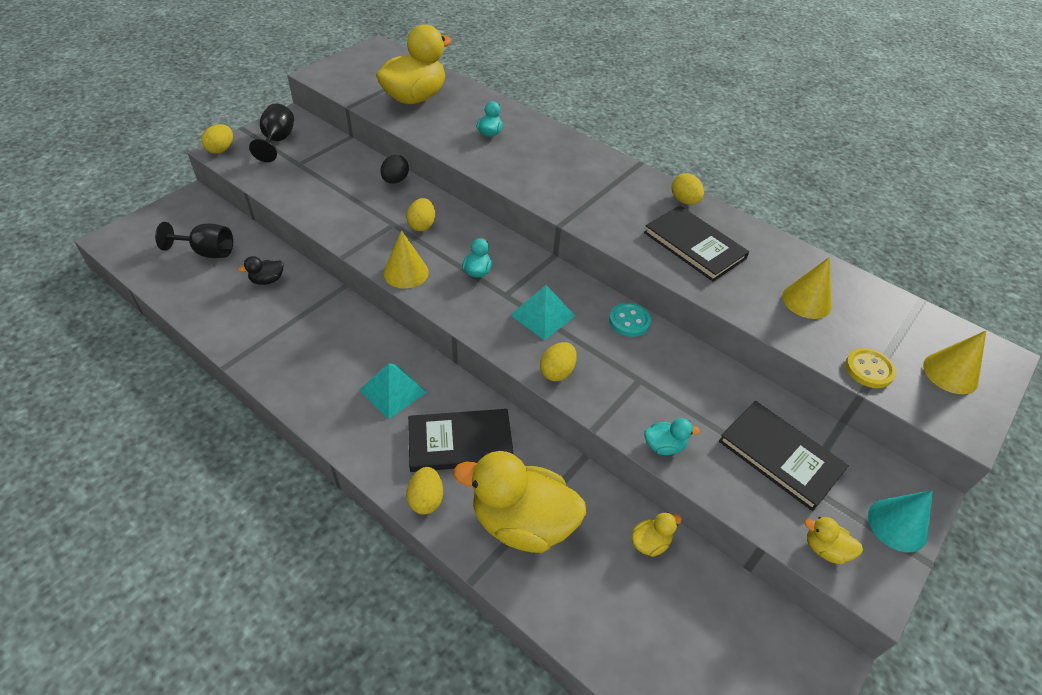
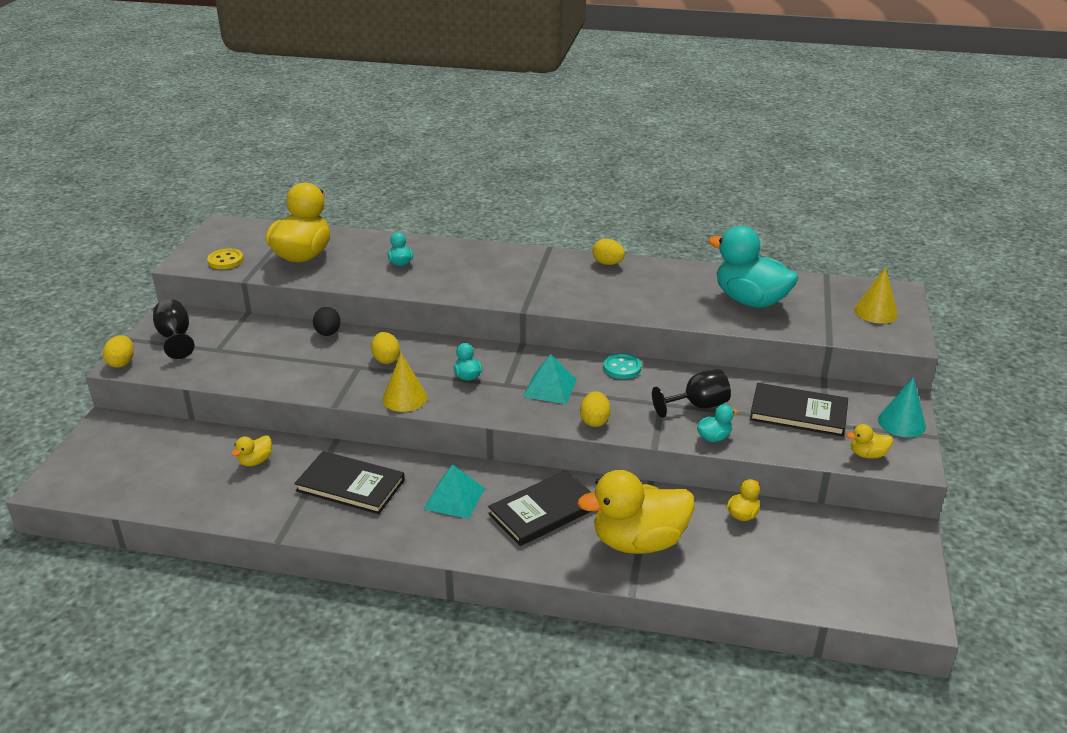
camera: 25 degrees left, 15 degrees down
black goblet [155,222,233,258] -> black goblet moved to [652,369,731,418]
black duck [238,256,283,285] -> yellow duck [231,435,272,466]
yellow egg [407,467,443,515] -> none
black book [644,206,749,281] -> black book moved to [294,451,405,514]
yellow cone [782,257,832,319] -> turquoise duck [708,226,798,308]
yellow button [845,348,896,388] -> yellow button moved to [207,249,244,269]

